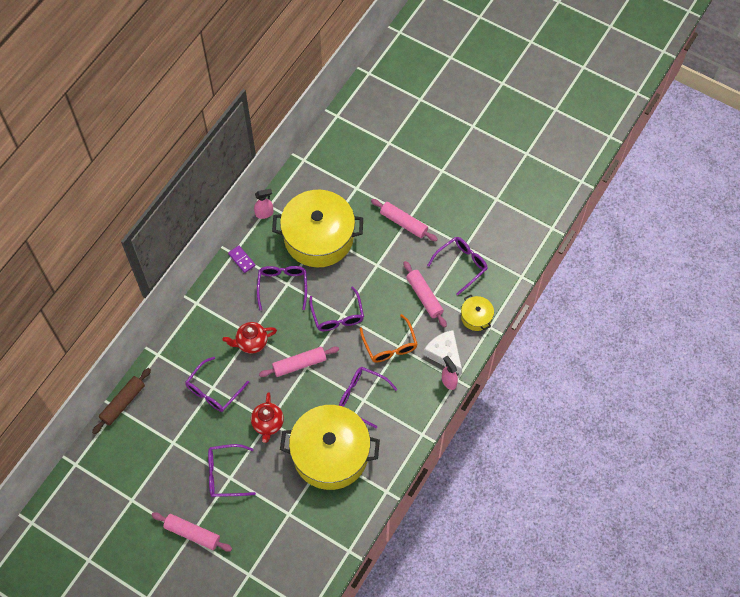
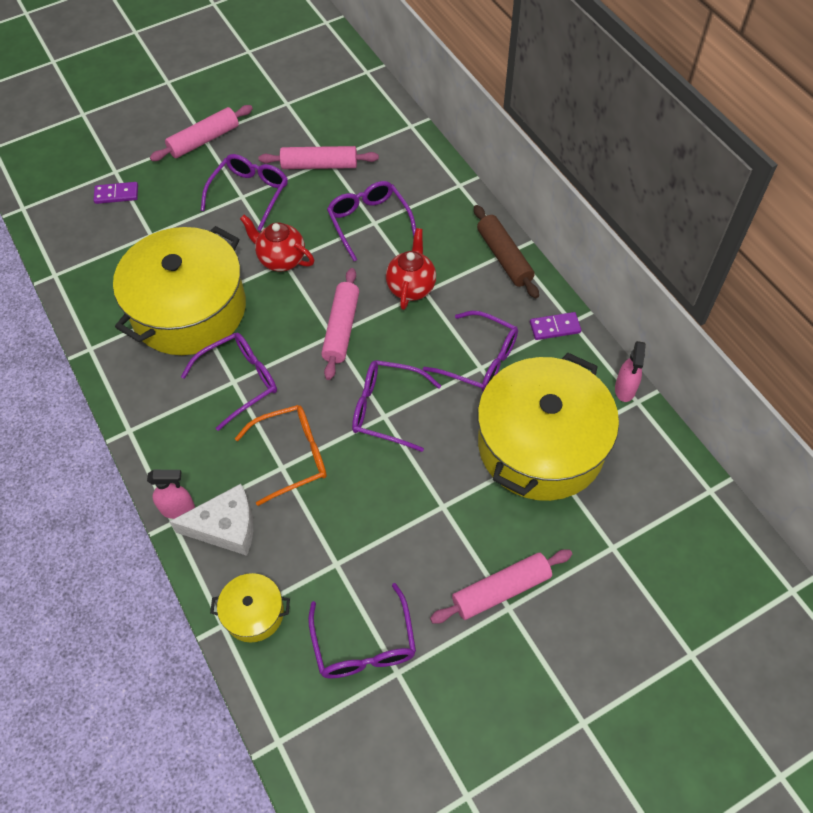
camera: 120 degrees right, 5 degrees down
brown rolling pin [92,368,151,434] -> brown rolling pin moved to [474,205,539,298]
orange glasses [360,314,418,363] -> orange glasses turned 150 degrees clockwise [235,405,327,506]
pink rolling pin [404,261,447,328] -> pink rolling pin moved to [259,146,379,169]
none -> purple domino [94,182,138,204]

